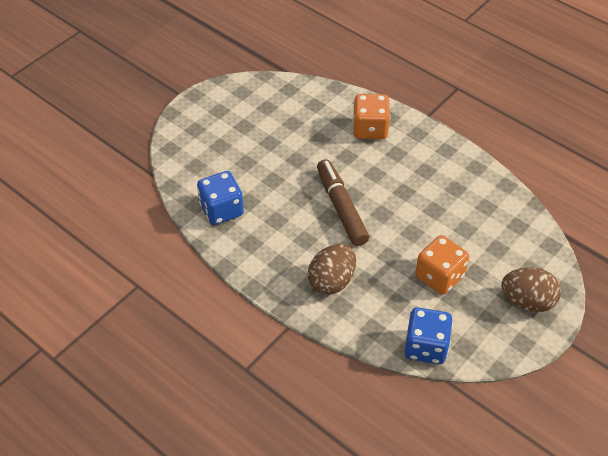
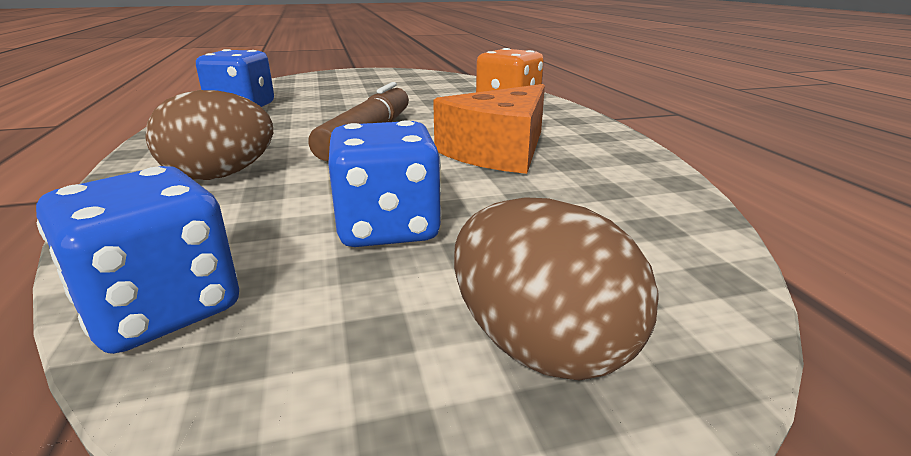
camera: 35 degrees right, 25 degrees down
orange dice [415,235,469,295] -> blue dice [328,120,442,247]
none -> orange cheese [433,84,545,174]

